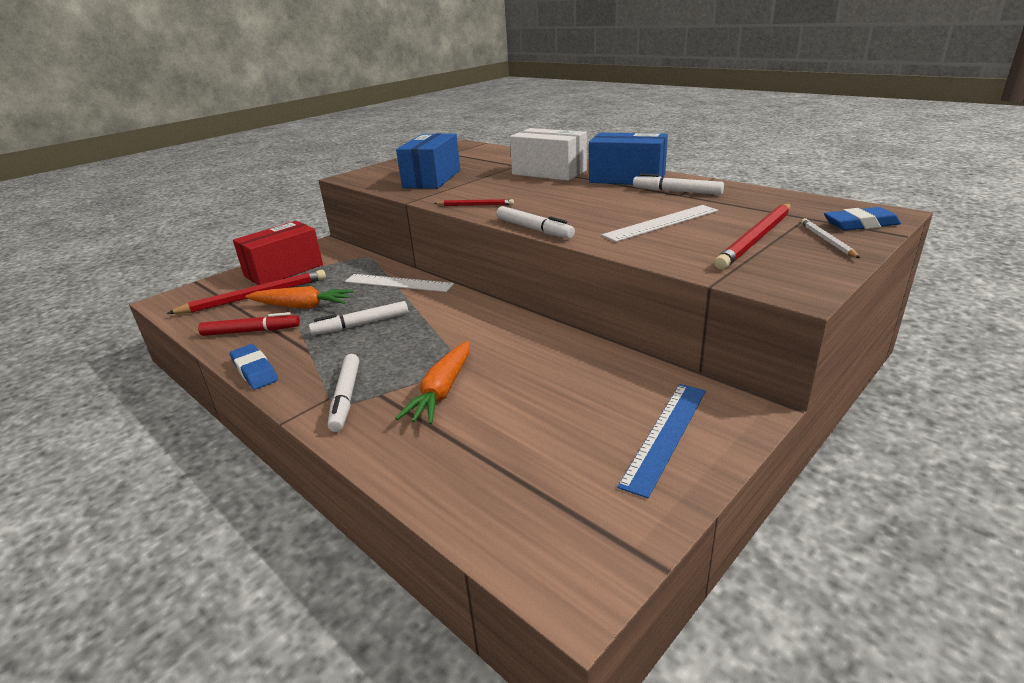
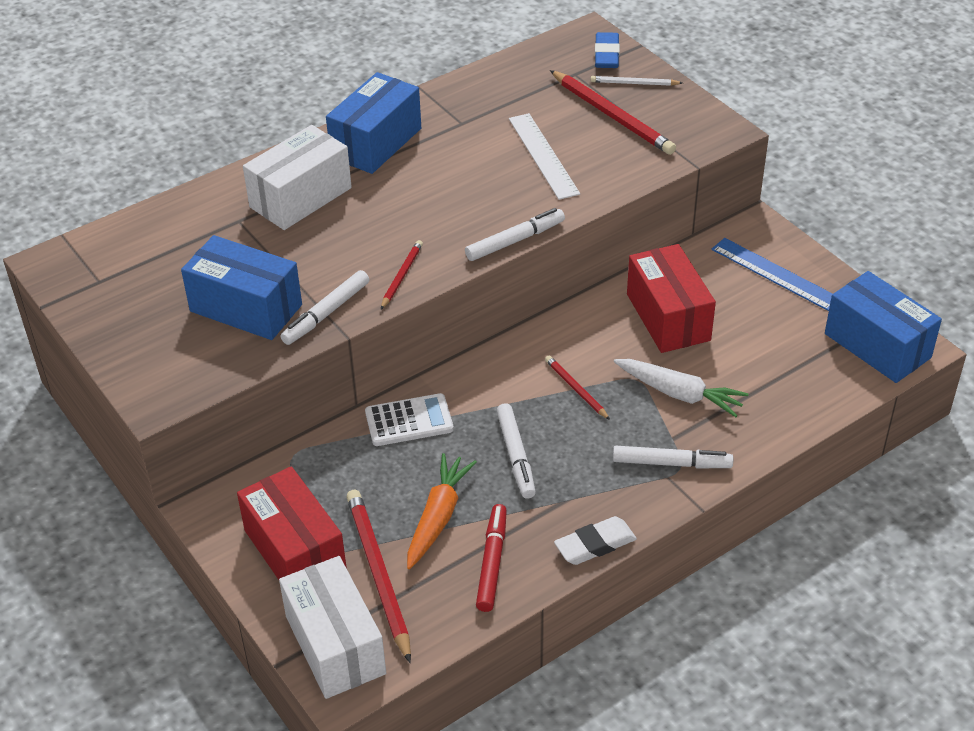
camera: 80 degrees left, 15 degrees up
blue eraser [230,344,278,390] -> white eraser [554,516,637,565]
white ruler [344,274,454,292] -> white calculator [365,393,454,446]
orange carrot [395,341,470,425] -> white carrot [614,359,749,417]
white marker [633,173,724,195] -> white marker moved to [280,270,369,345]
none -> white box [279,556,386,699]
none -> red pencil [545,356,610,420]
none -> red box [627,244,716,353]
none -> blue box [825,271,942,383]

